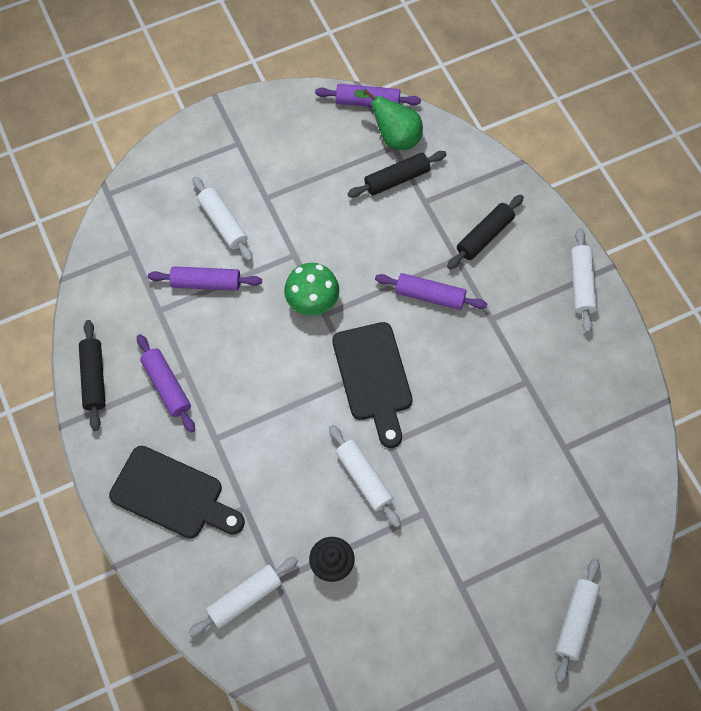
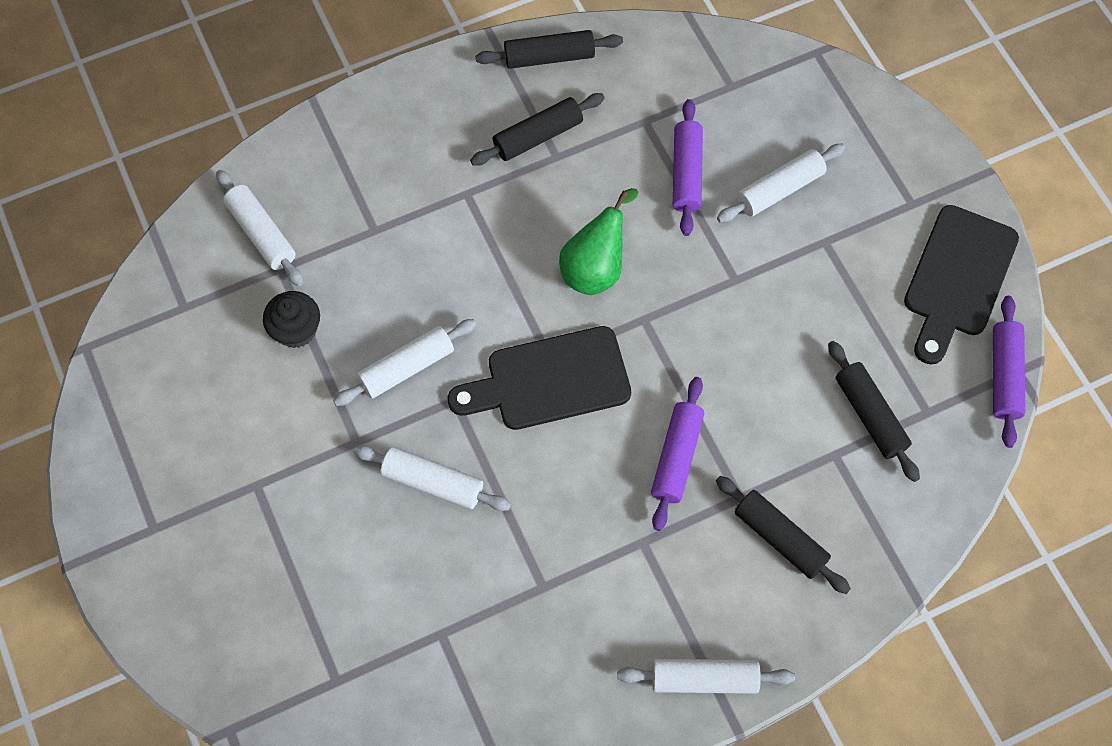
camera: 90 degrees right, 0 degrees up
black cutting board [109,446,245,538] -> black cutting board moved to [904,205,1019,365]
purple rolling pin [137,334,195,433] -> black rolling pin [470,93,605,166]
green mushroom [284,263,339,315] -> none
green pear [354,89,423,150] -> green pear moved to [559,188,639,295]
white rolling pin [555,558,600,683] -> white rolling pin moved to [354,445,511,511]

